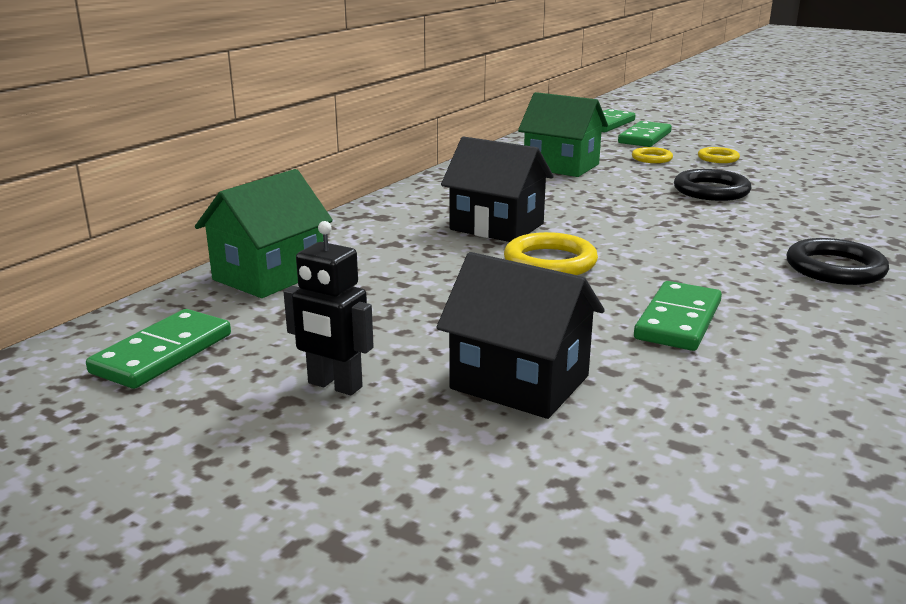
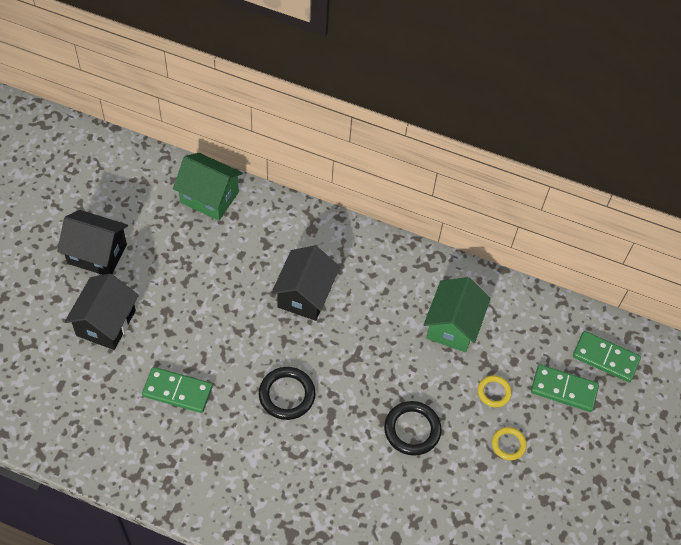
camera: 75 degrees right, 35 degrees up
green domino [86,309,231,389] -> none
black robot [284,221,374,395] -> black house [57,210,128,275]
yellow ring [504,232,598,275] -> none
black ring [786,238,889,285] -> black ring moved to [259,367,316,420]

